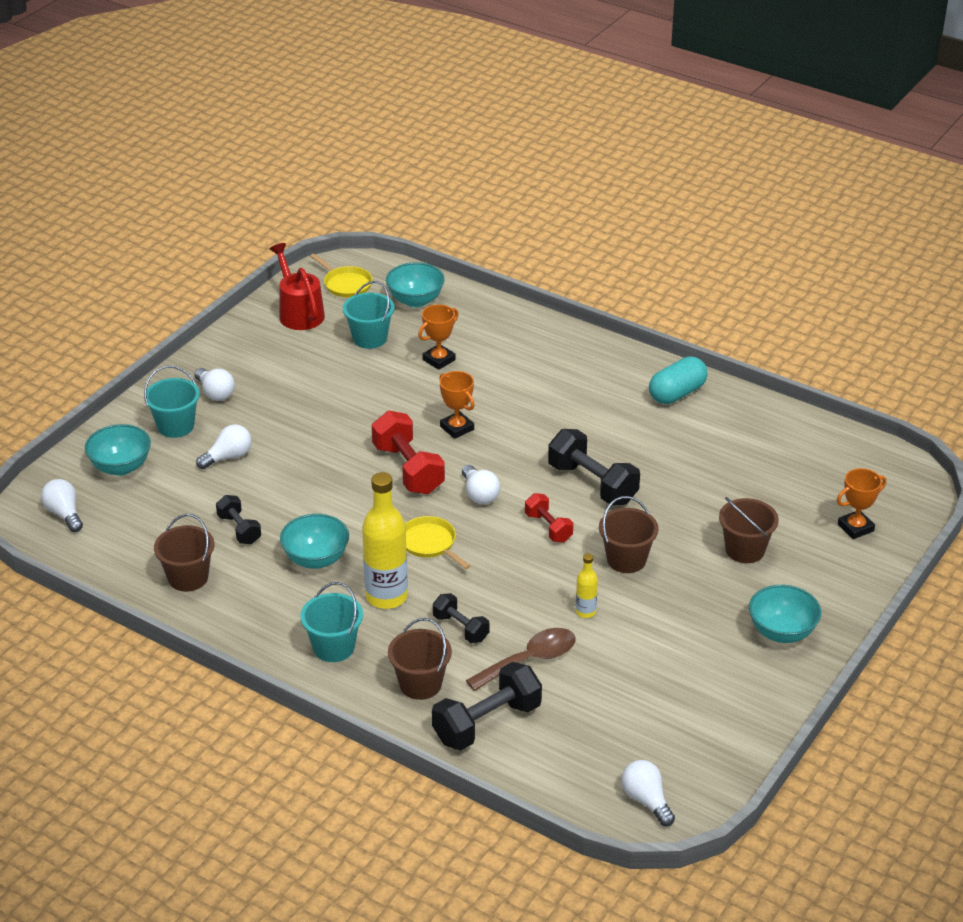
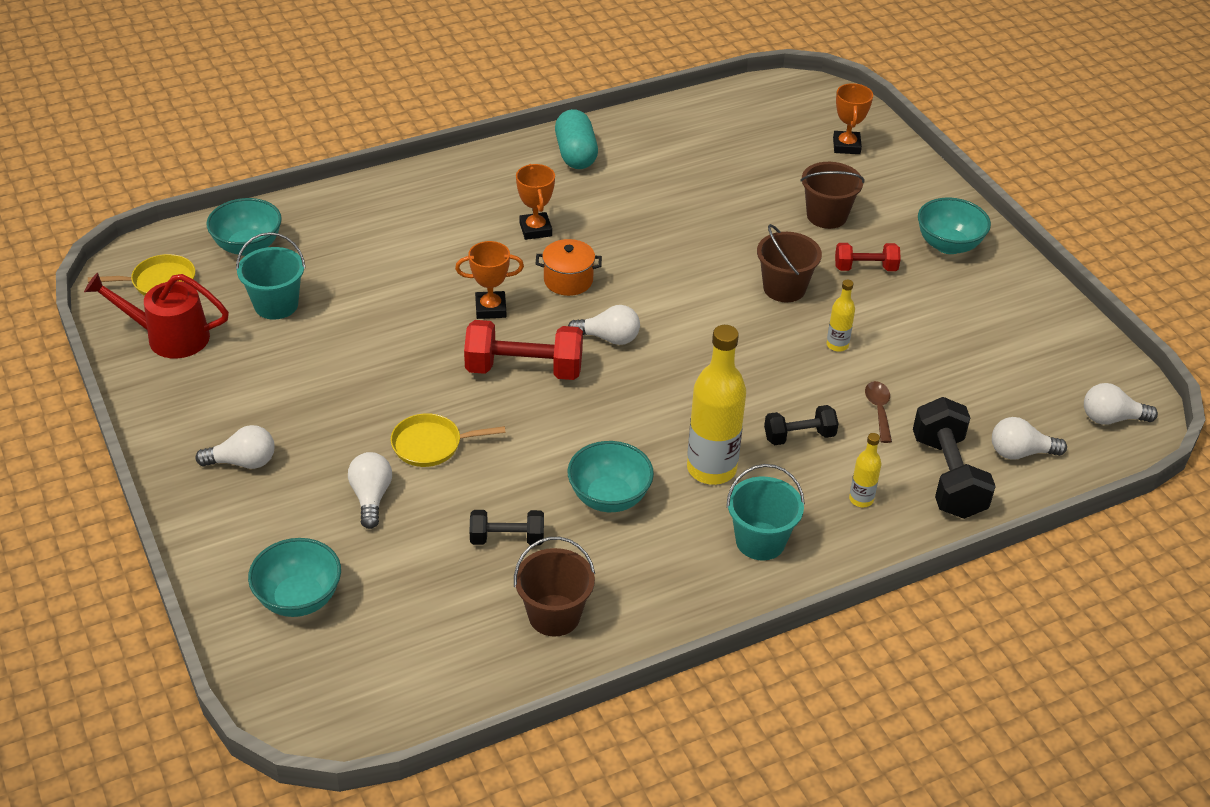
camera: 60 degrees left, 5 degrees up
white light bulb [41,479,83,532] -> white light bulb moved to [992,417,1067,460]
turquoise bucket [144,366,200,438] -> none
brown bucket [388,618,452,700] -> yellow bottle [849,433,881,507]
yellow pan [405,516,470,569] -> yellow pan moved to [391,413,506,467]
orange trophy [418,304,459,370] -> orange trophy moved to [516,164,555,240]
brown spoon [466,628,576,691] -> brown spoon [865,381,892,443], size x0.59
red dumbbell [525,493,573,542] -> red dumbbell moved to [835,243,901,271]
black dumbbell [548,429,640,505] -> none
none -> orange pot [536,239,602,296]

